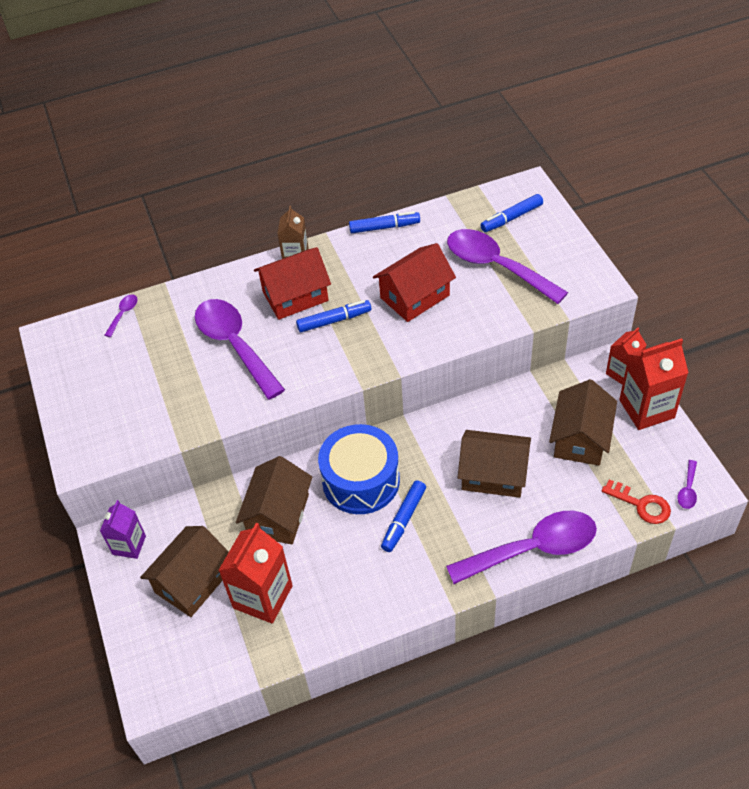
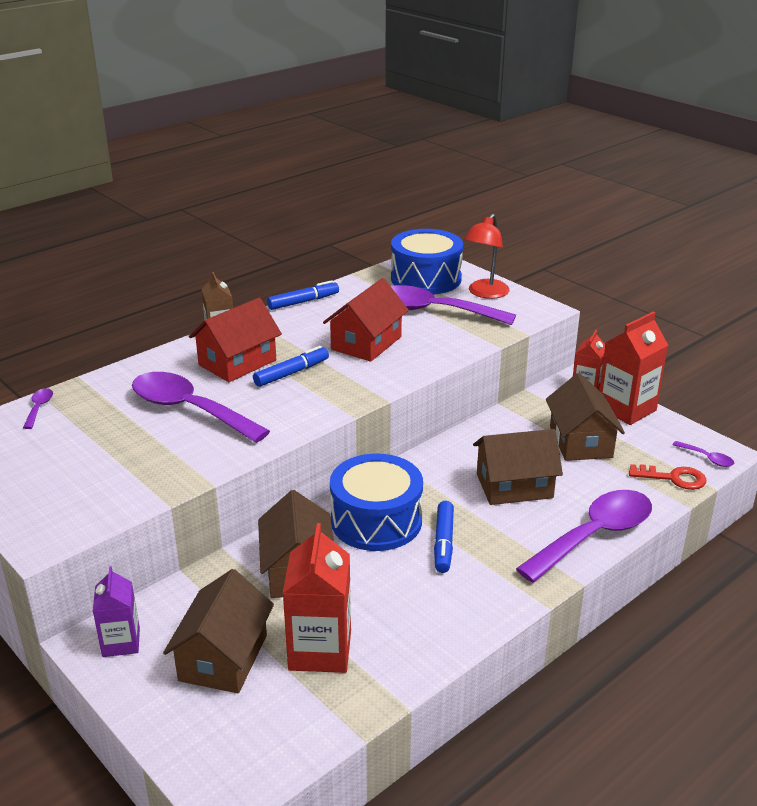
camera: 25 degrees left, 20 degrees down
blue marker [480,194,543,232] -> blue drum [391,229,463,295]
purple spoon [677,460,697,509] -> purple spoon turned 45 degrees counterclockwise [673,441,734,467]
none -> red lamp [464,214,510,299]

